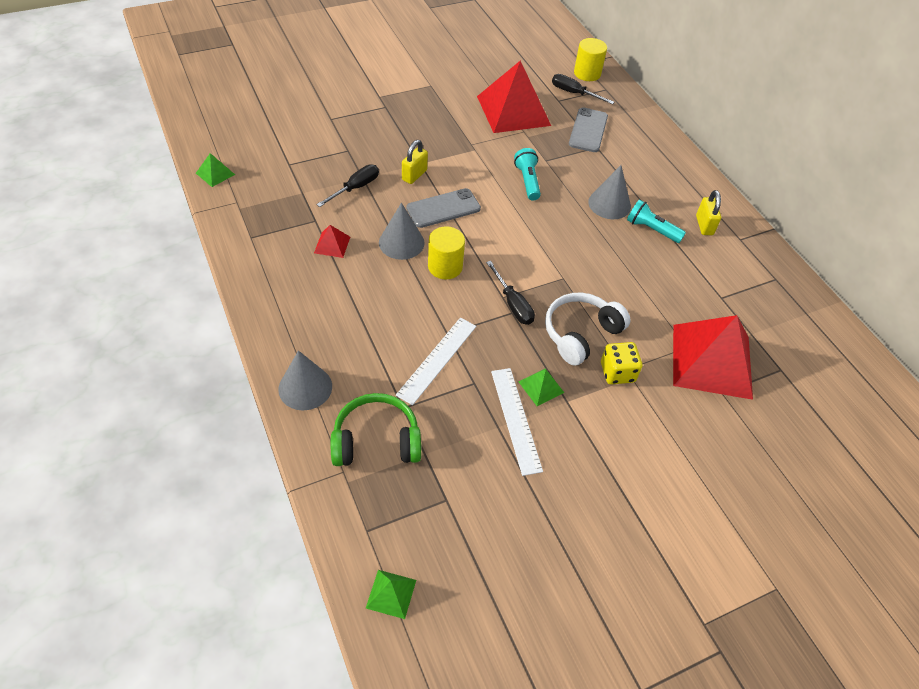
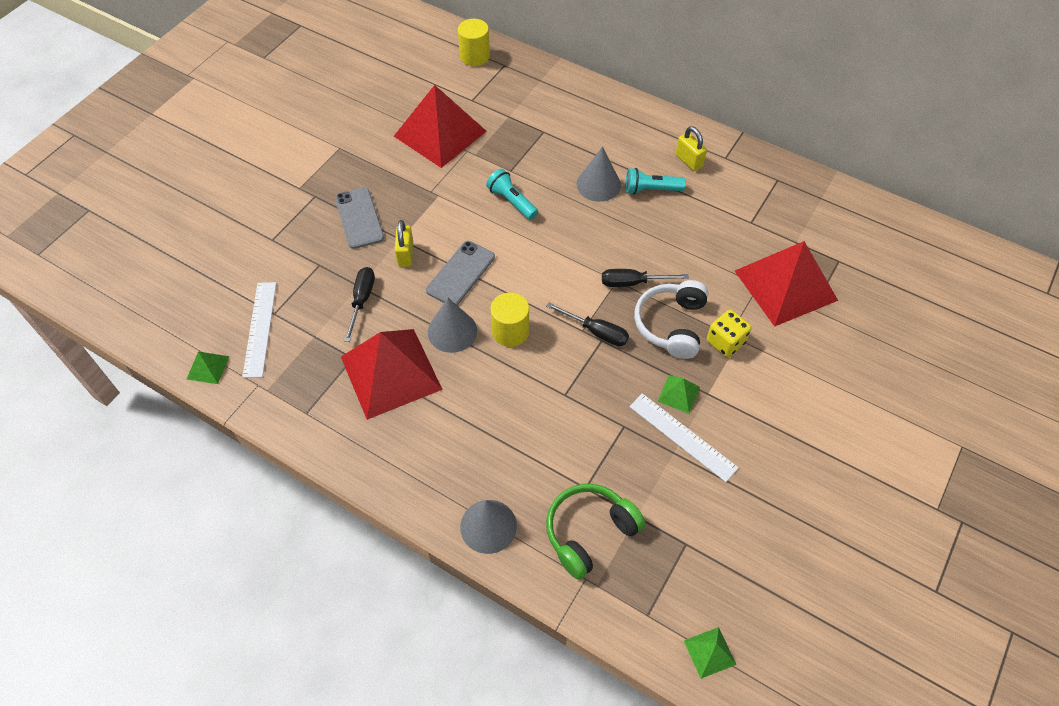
camera: 30 degrees left, 5 degrees up
red pyramid [314,225,350,258] -> red pyramid [341,329,443,420], size x2.40
white ruler [396,318,476,405] -> white ruler moved to [242,282,276,378]
black screwdriver [552,74,614,104] -> black screwdriver moved to [602,269,689,287]
grey phone [569,107,608,152] -> grey phone moved to [335,187,384,249]

